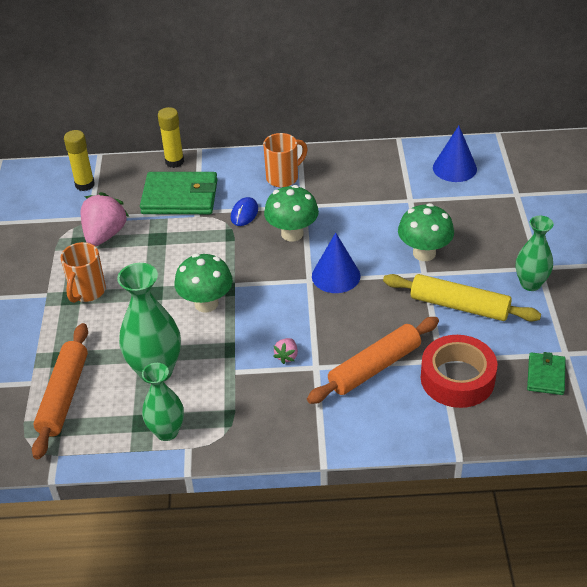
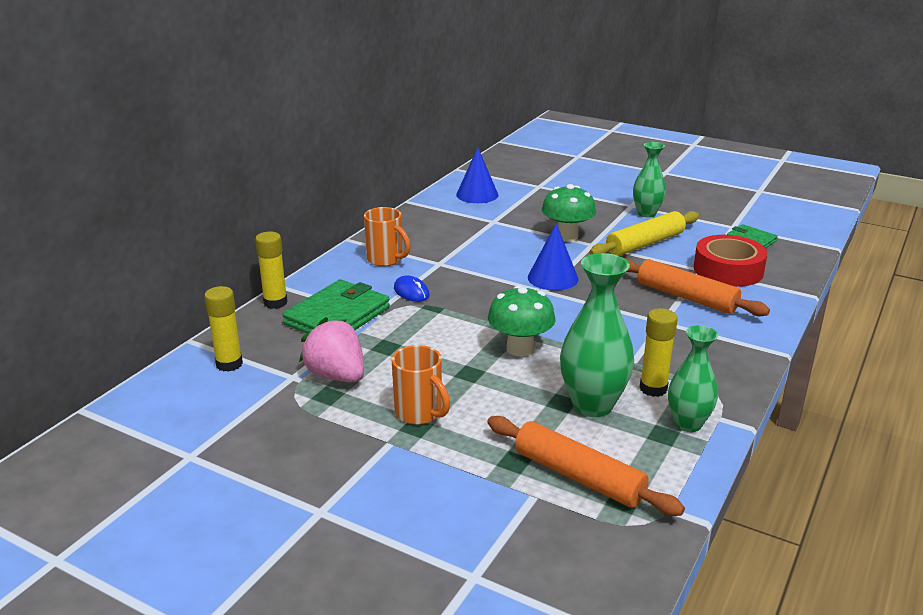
camera: 60 degrees left, 15 degrees down
orange mug [263,133,307,187] -> orange mug turned 135 degrees clockwise [364,207,411,266]
green mushroom [264,185,319,242] -> none
pink strawberry [273,338,298,364] -> none
orange rolling pin [307,317,439,404] -> orange rolling pin turned 45 degrees counterclockwise [624,258,770,316]
none -> yellow glue stick [640,308,678,397]

